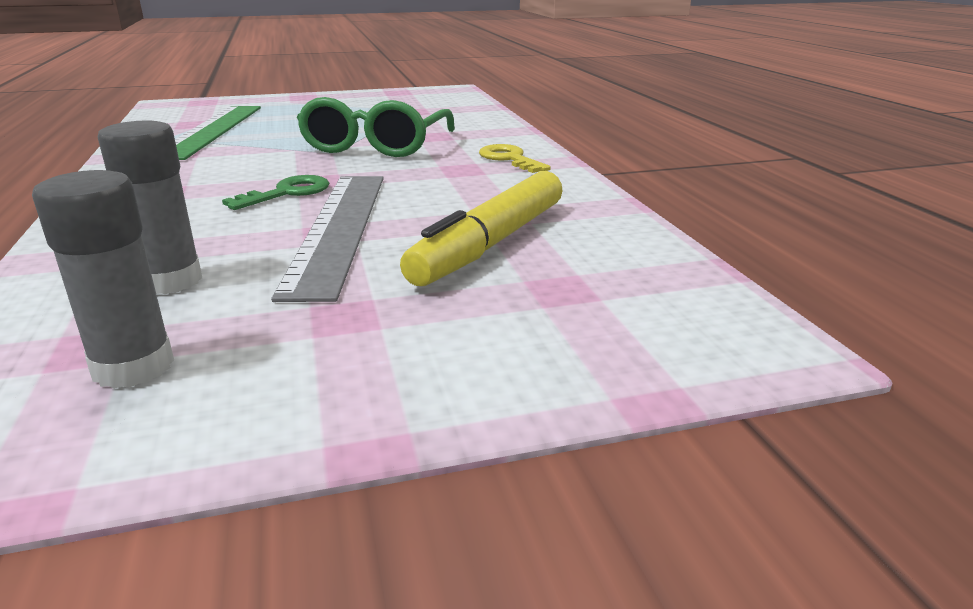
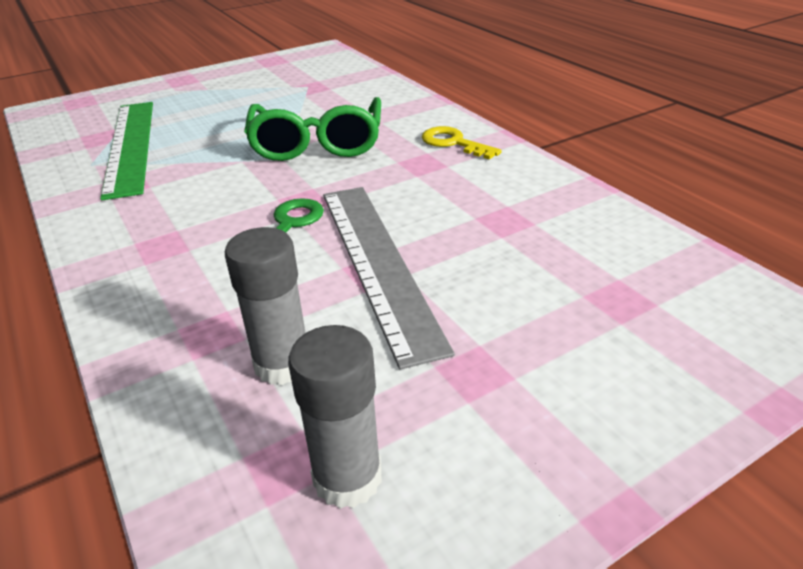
camera: 15 degrees left, 10 degrees up
yellow marker [400,171,562,286] -> none

